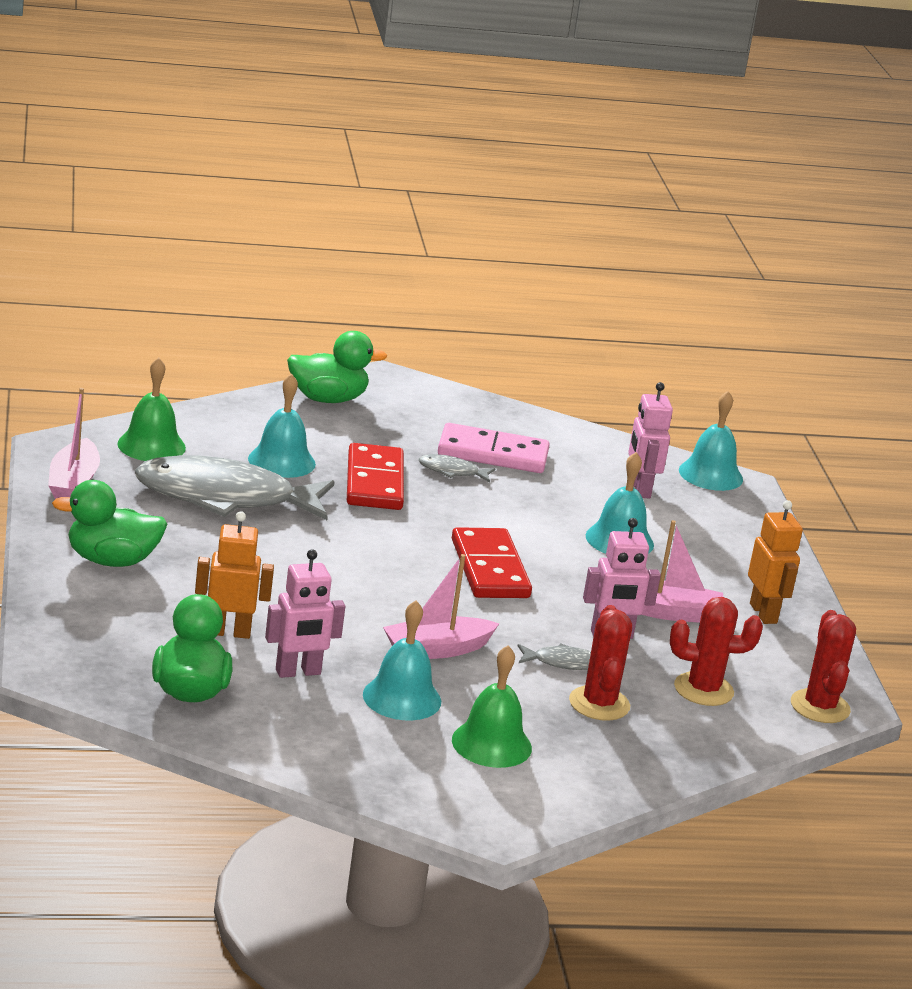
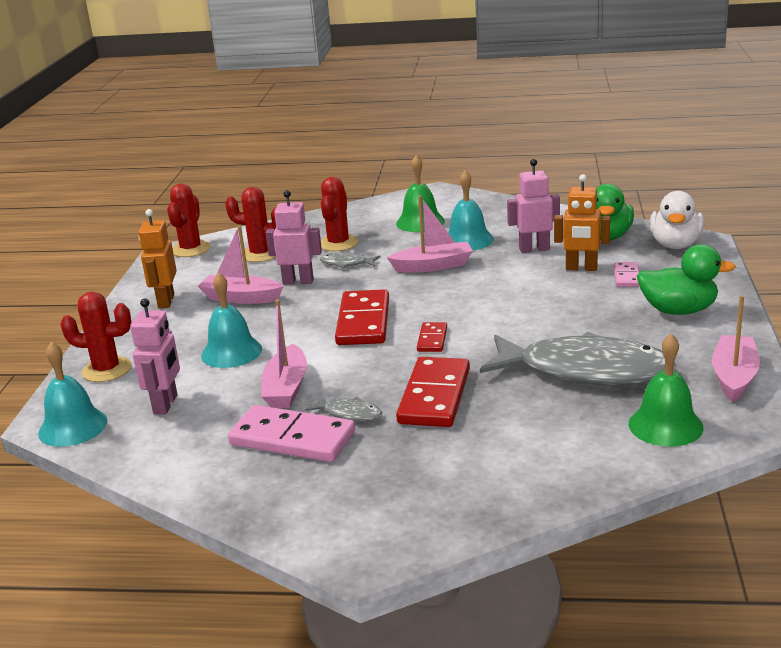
camera: 160 degrees left, 0 degrees up
turquoise bell [248,373,316,478] -> none
green duck [287,331,387,403] -> none
none -> red cactus [60,292,131,382]
none -> pink boat [261,300,307,408]
none -> red domino [417,322,447,352]
none -> pink domino [614,262,639,287]
none -> white duck [650,191,704,249]

